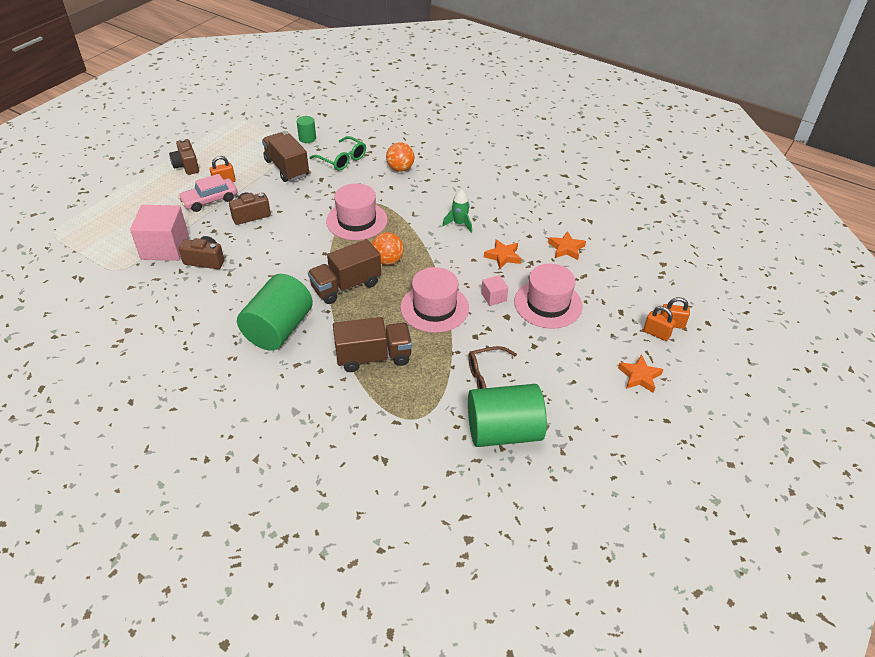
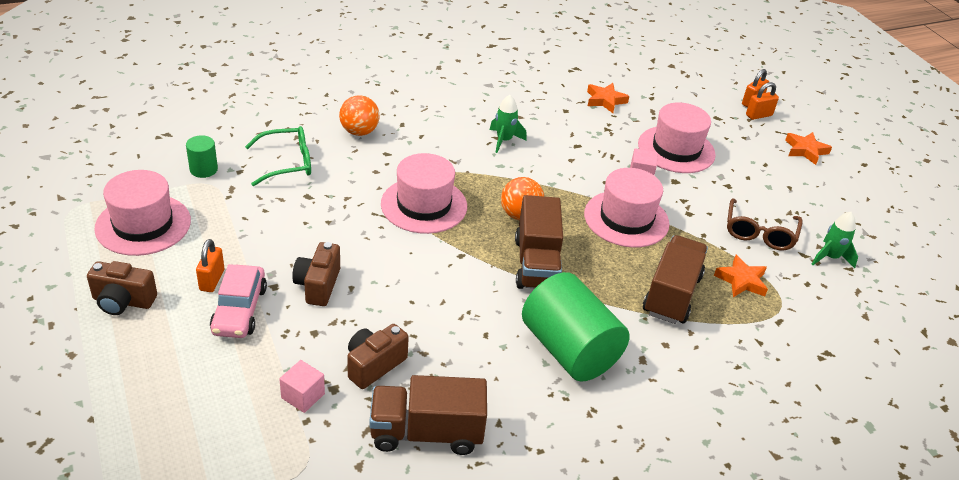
camera: 60 degrees left, 5 degrees down
pink cube [130,205,189,261] -> pink cube [279,360,325,413], size x0.47
brown truck [262,132,309,182] -> brown truck moved to [369,375,487,455]
green cylinder [468,384,547,447] -> green rocket [812,212,858,268]
orange star [484,239,521,269] -> orange star moved to [714,255,768,297]
none -> pink hat [94,170,191,256]

